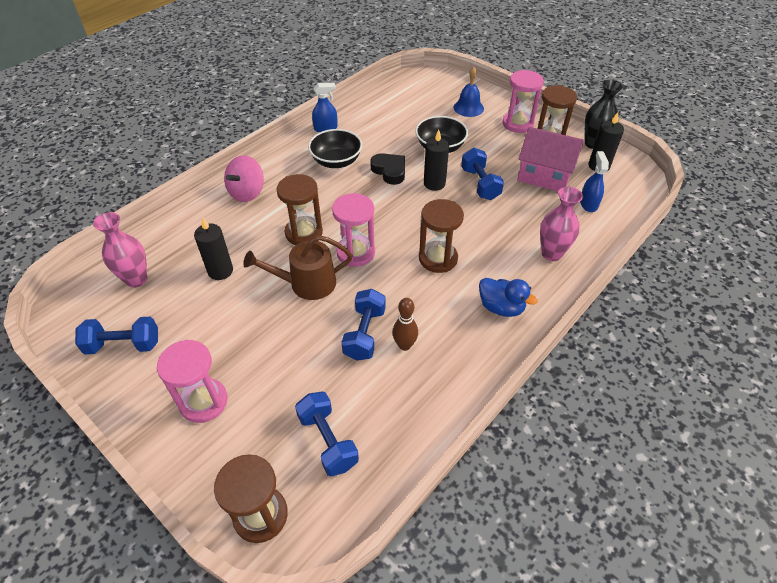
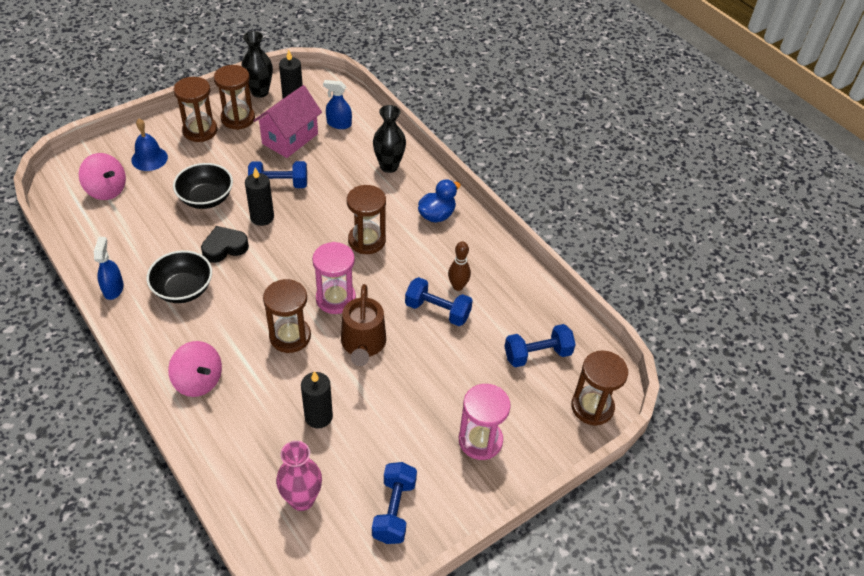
camera: 80 degrees left, 0 degrees up
pink hourglass [502,70,544,133] -> brown hourglass [174,77,217,142]
pink vase [540,187,583,261] -> black vase [373,105,406,173]
none -> pink spinning top [79,153,126,200]

